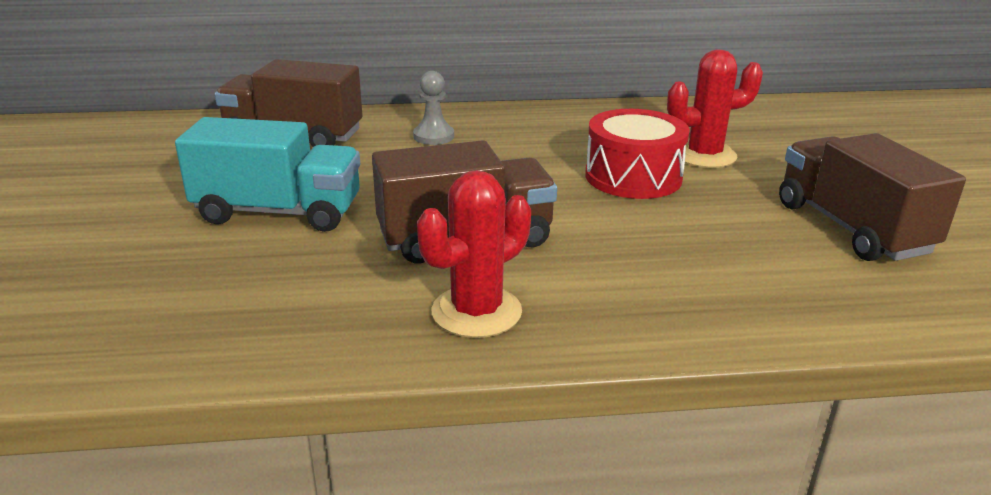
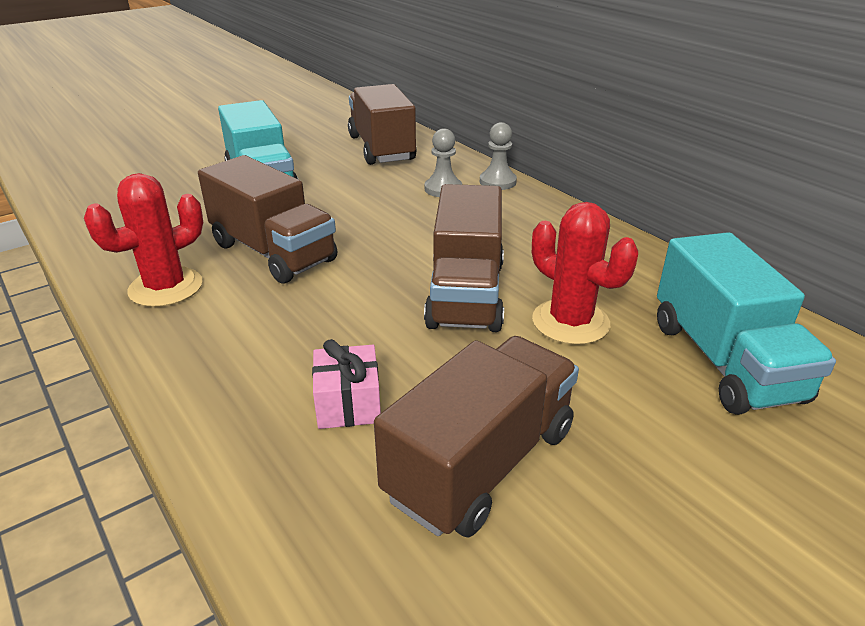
camera: 60 degrees right, 5 degrees up
red cactus [417,170,531,338] -> red cactus turned 60 degrees counterclockwise [84,173,203,307]
red drum [585,109,690,199] -> brown truck [424,184,504,332]
none -> pink gift [312,339,381,429]
none -> grey pawn [480,122,517,190]
none -> turquoise truck [657,232,836,415]

